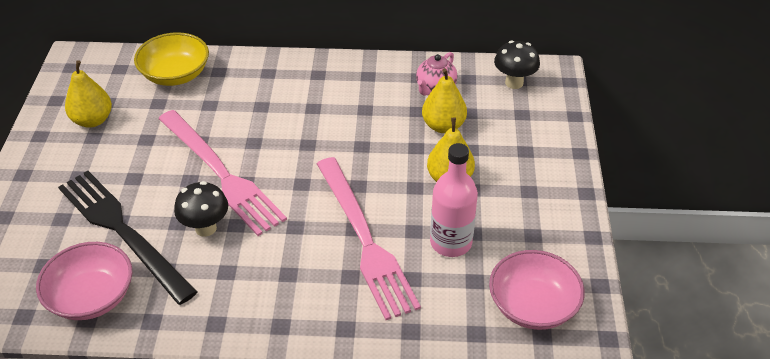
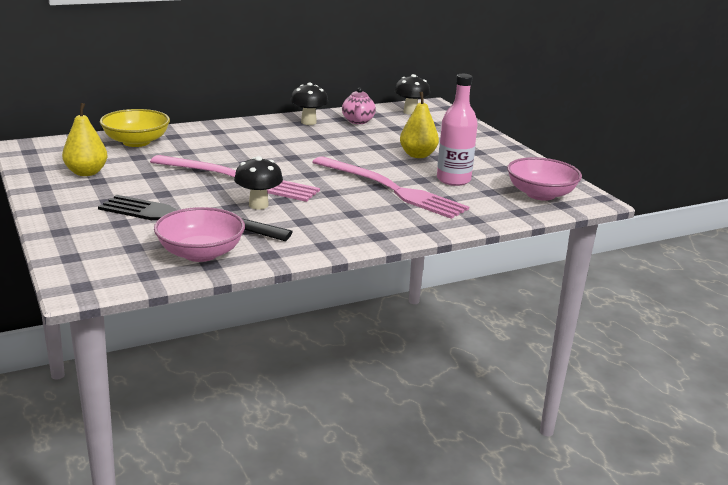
camera: 30 degrees left, 20 degrees down
yellow pear [422,68,467,133] -> none
none -> black mushroom [290,82,328,125]

